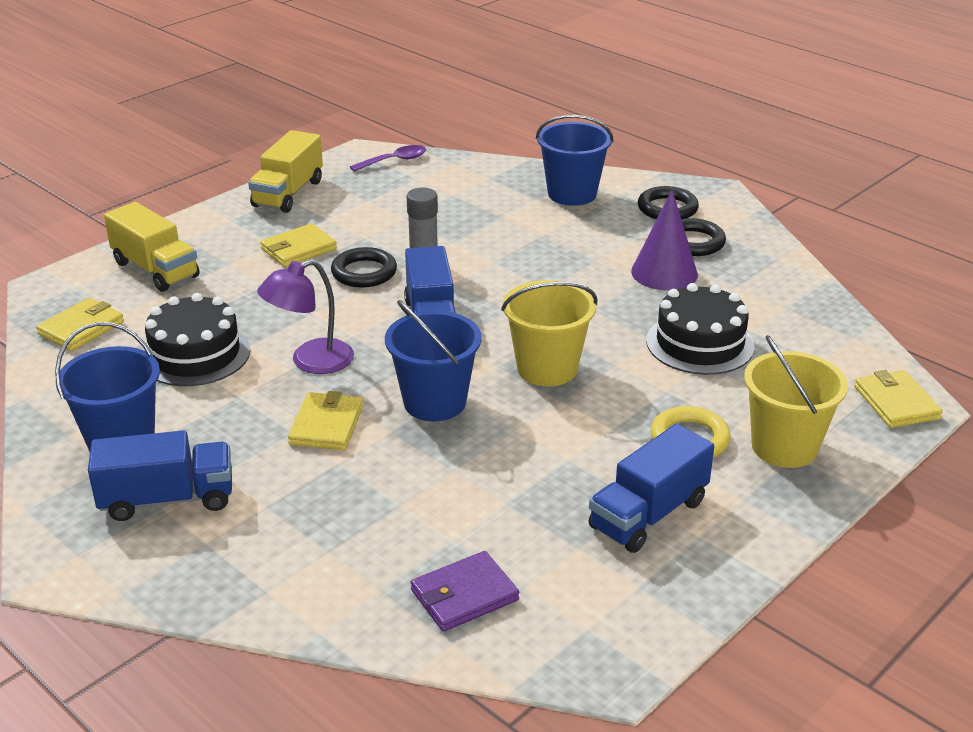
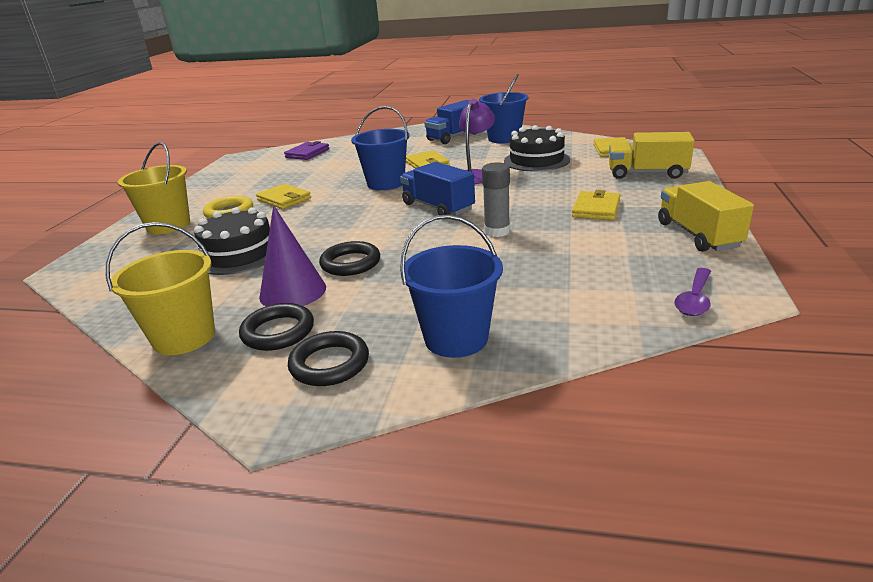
camera: 150 degrees right, 5 degrees down
black ring [331,247,397,288] -> black ring moved to [319,241,380,276]
yellow bucket [501,280,597,386] -> yellow bucket moved to [105,222,215,355]
blue truck [589,424,714,553] -> none
yellow wallet [854,370,943,428] -> yellow wallet moved to [256,184,311,209]

